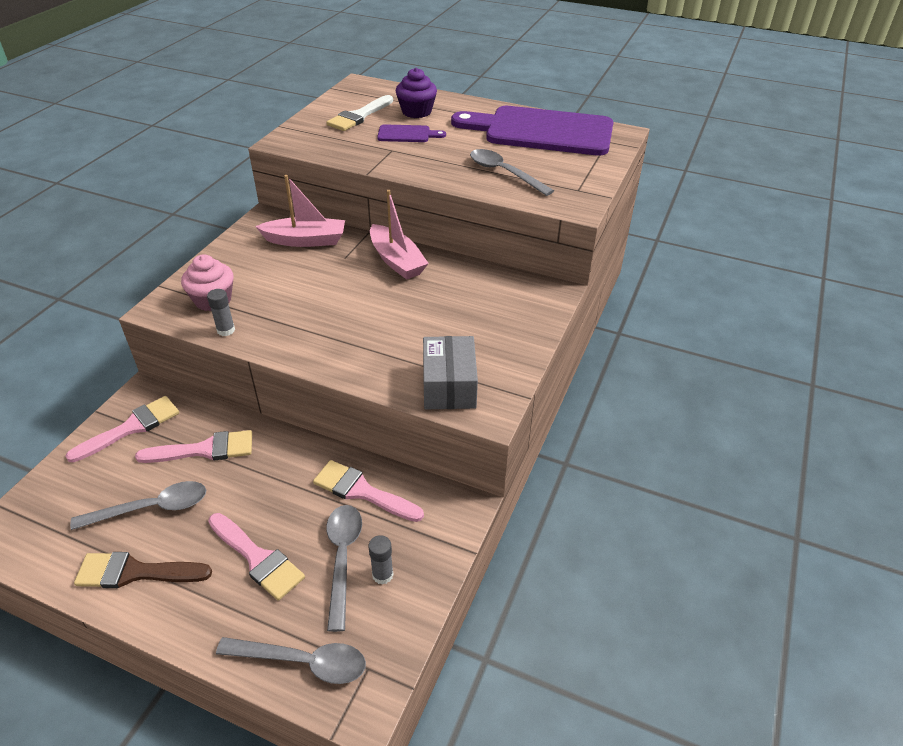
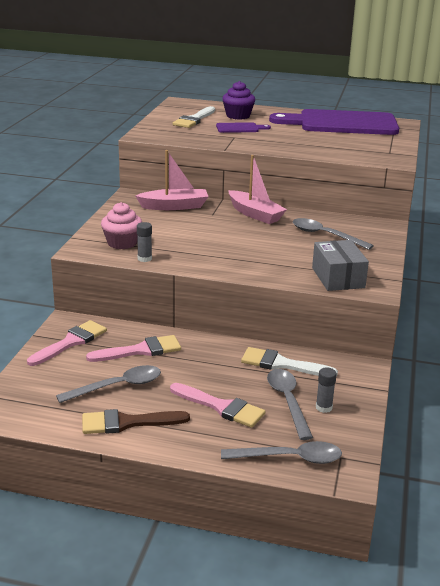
camera: 10 degrees left, 15 degrees down
pink brush [313,460,424,522] -> white brush [241,347,338,377]
grey spoon [470,149,554,196] -> grey spoon moved to [293,218,374,250]

